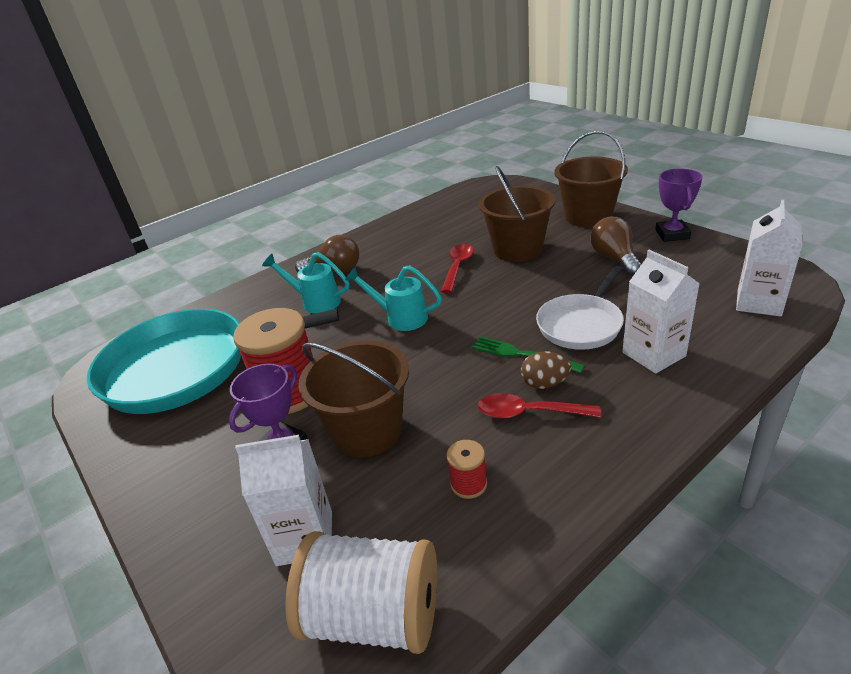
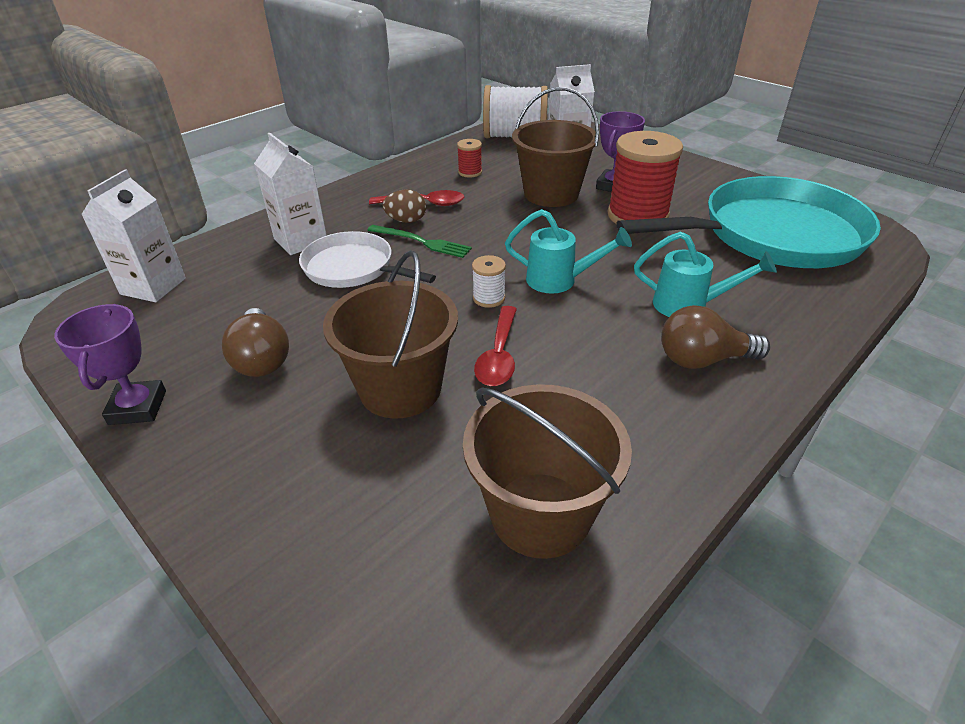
camera: 170 degrees right, 5 degrees up
white pan [536,266,624,350] -> white pan turned 90 degrees counterclockwise [299,231,436,288]
brown bucket [554,131,628,227] -> brown bucket moved to [463,384,632,559]
none -> white spool [472,255,506,308]

